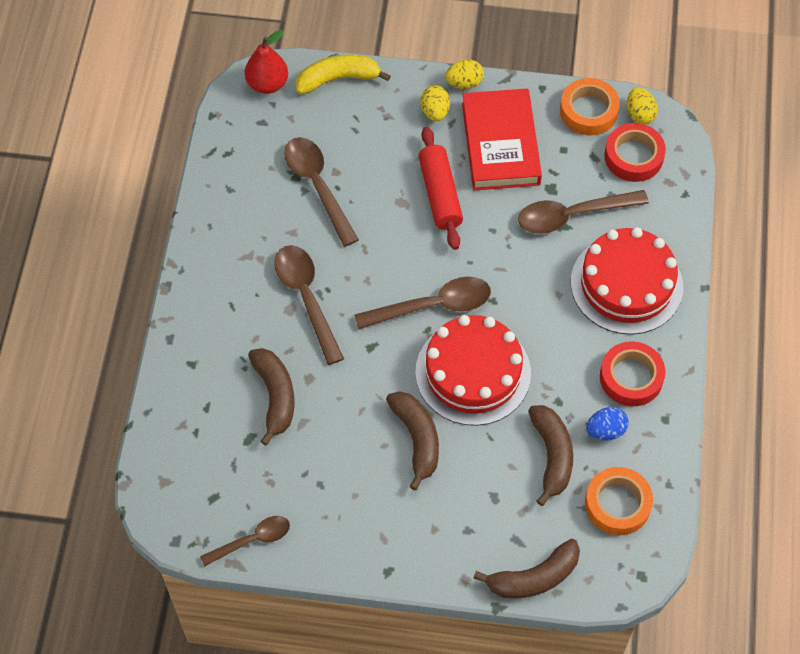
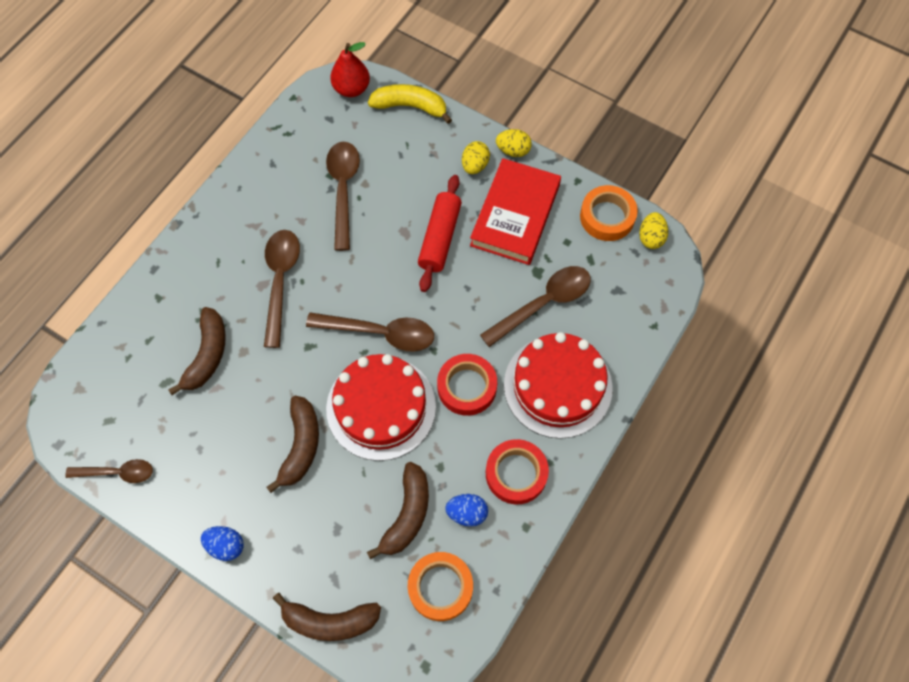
camera: 25 degrees right, 5 degrees up
brown spoon [518,190,649,234] -> brown spoon turned 135 degrees clockwise [480,266,591,347]
red tape [604,123,666,182] -> red tape moved to [437,354,497,416]
none -> blue egg [201,526,244,561]

